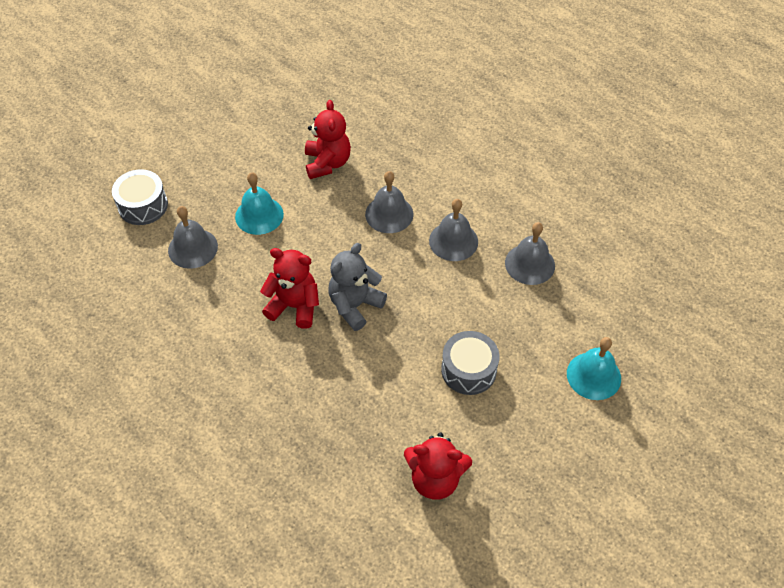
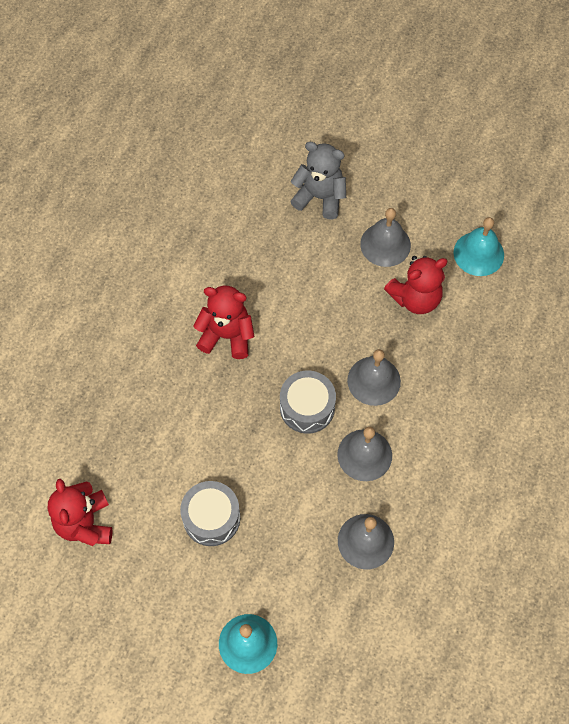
camera: 70 degrees right, 10 degrees up
grey drum [112,169,168,225] -> grey drum moved to [280,371,336,434]
grey bell [168,206,218,269] -> grey bell moved to [360,208,411,267]
turquoise bell [235,172,284,235] -> turquoise bell moved to [454,217,504,276]
red teddy bear [260,248,319,329] -> red teddy bear turned 75 degrees counterclockwise [193,286,254,359]
grey teddy bear [329,243,387,331] -> grey teddy bear moved to [290,142,346,219]

